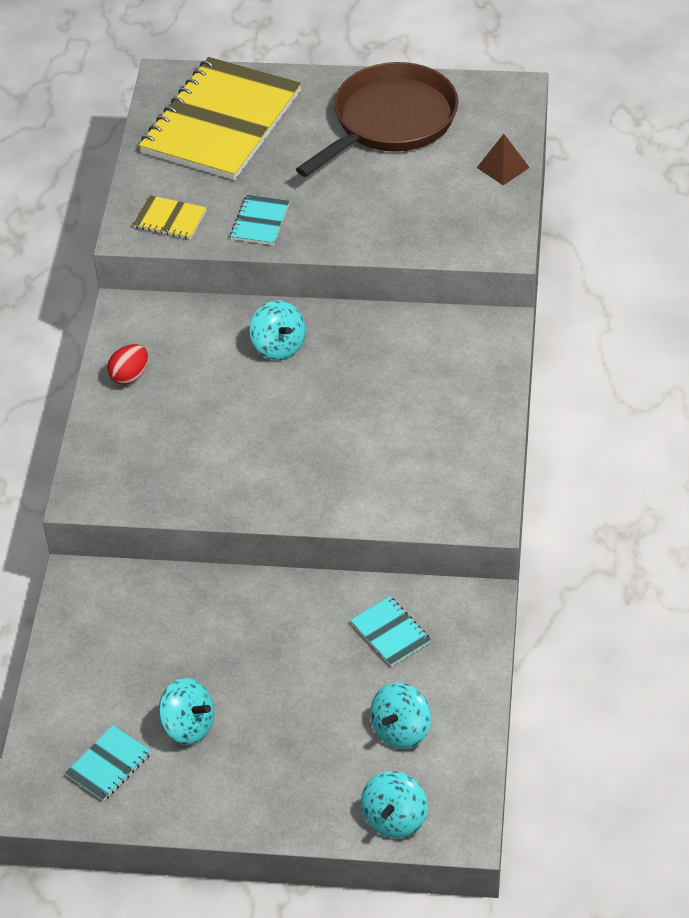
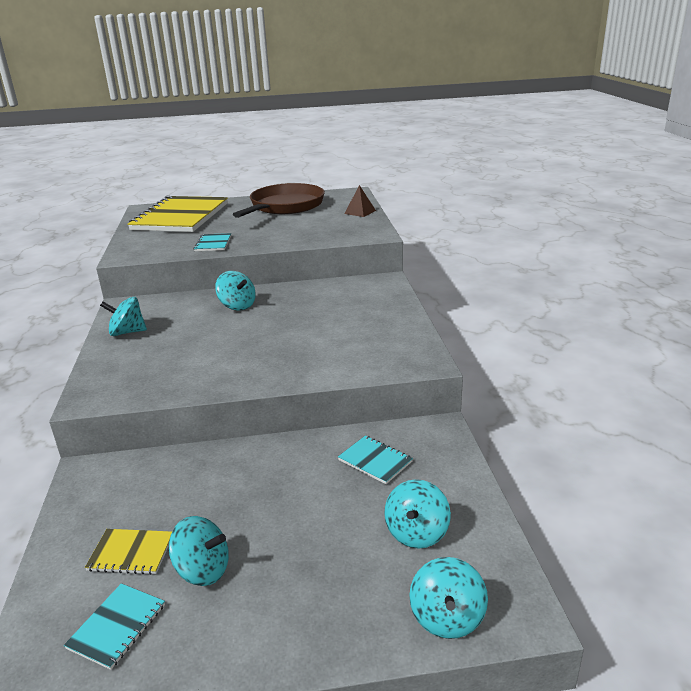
camera: 15 degrees left, 20 degrees down
red egg [107,344,148,385] -> turquoise spinning top [100,297,147,336]
yellow notebook [133,195,207,239] -> yellow notebook moved to [85,529,172,575]

